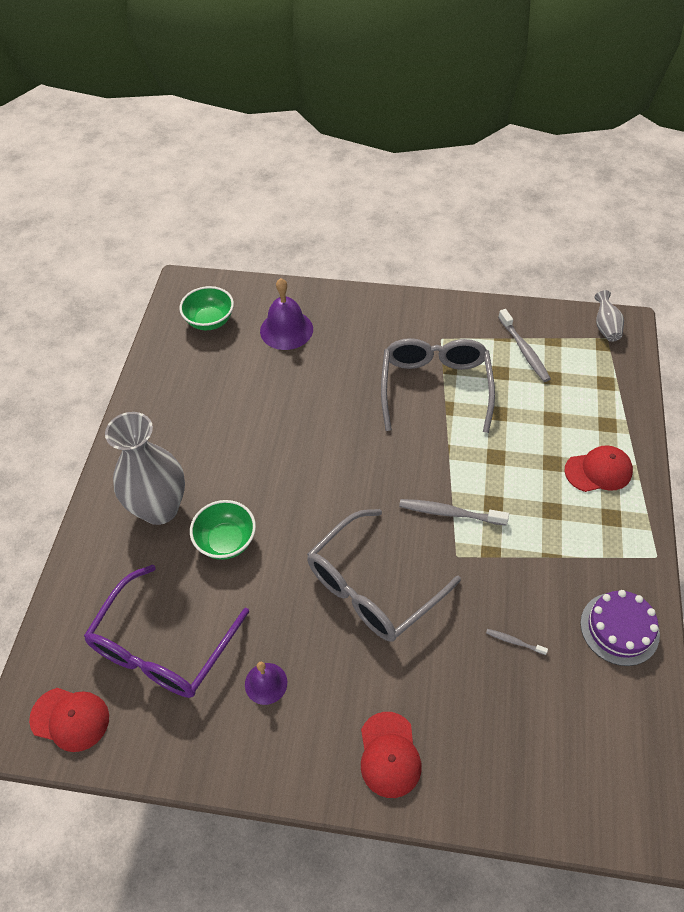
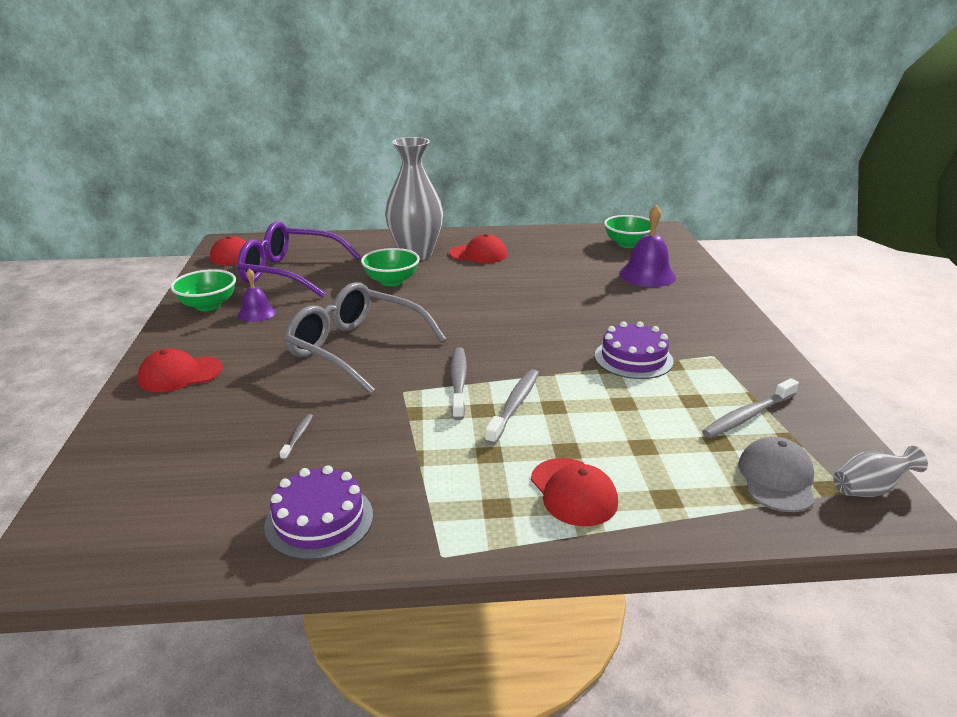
camera: 75 degrees right, 25 degrees down
grey glasses [381,338,495,433] -> purple cake [595,321,674,379]
none -> green bowl [170,269,236,311]
none -> red cap [449,234,507,263]
none -> grey toothbrush [484,369,539,445]
none -> grey cap [738,437,815,512]

